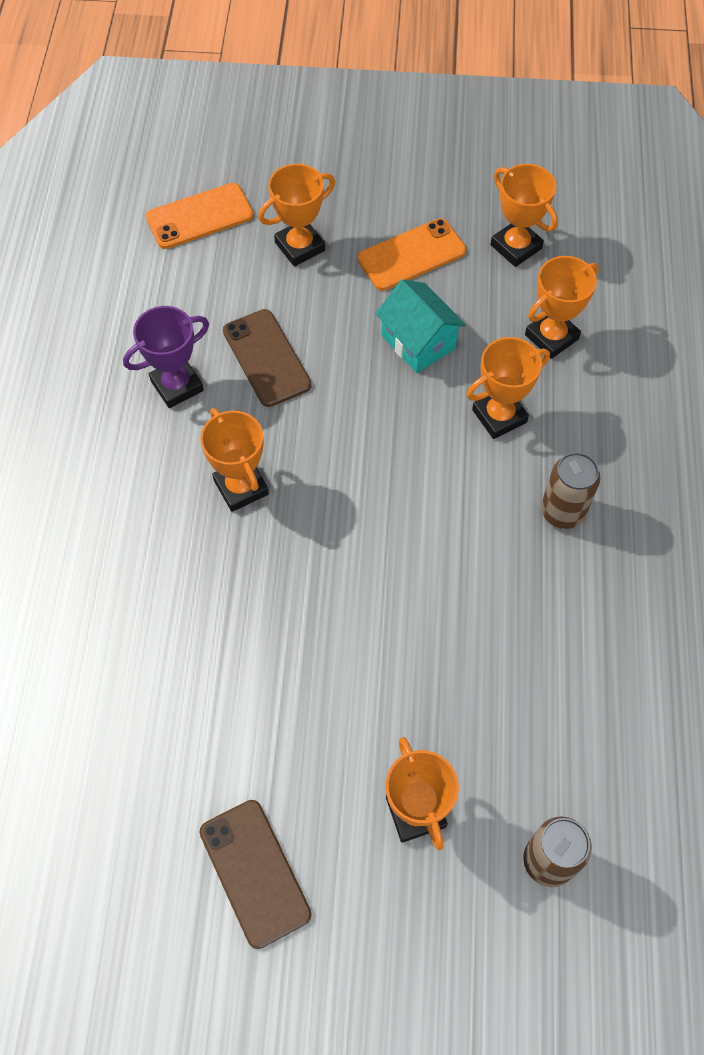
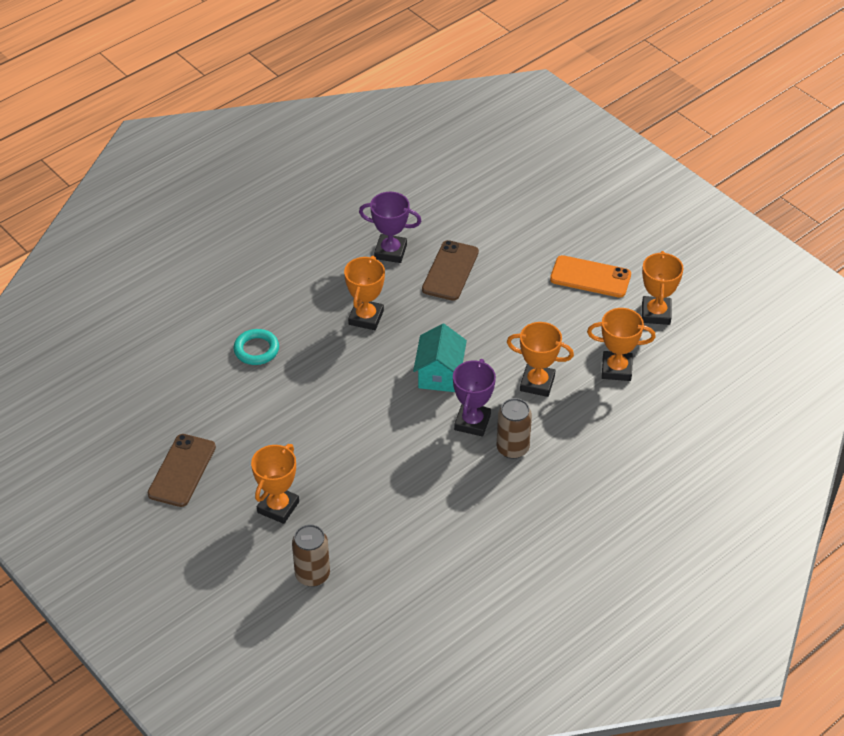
camera: 45 degrees right, 15 degrees down
orange phone [146,183,254,249] -> none
orange trophy [258,164,335,266] -> none
turquoise house [375,279,466,373] -> turquoise house moved to [413,324,467,392]
none -> turquoise ring [233,329,279,365]
none -> purple trophy [453,359,496,437]

